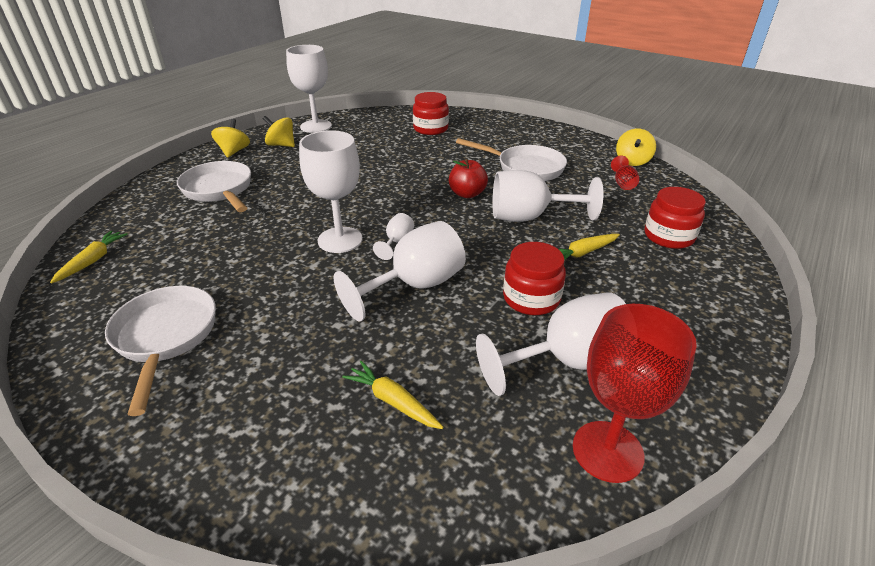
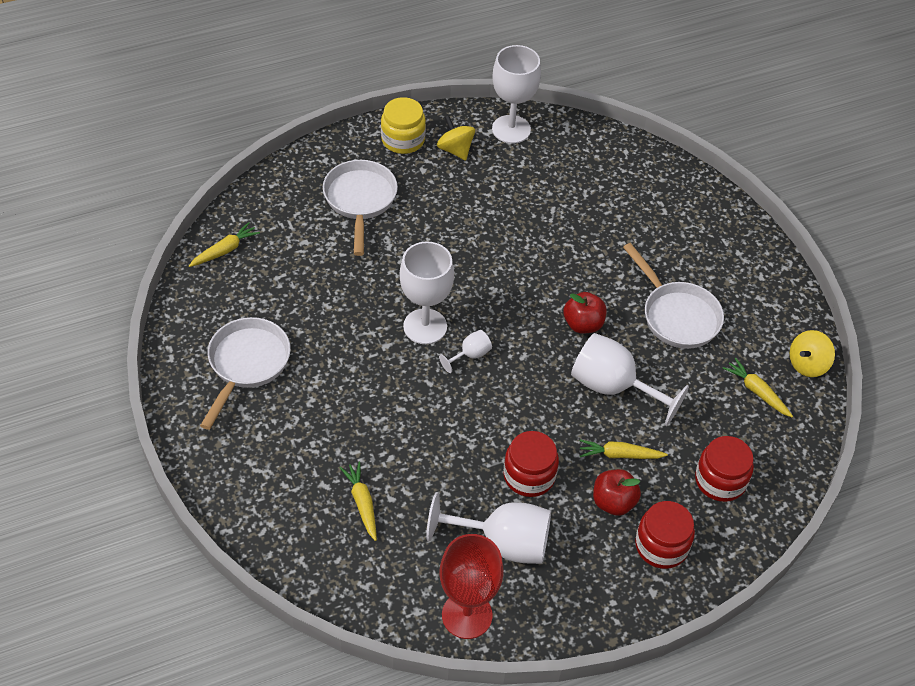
camera: 30 degrees right, 15 degrees up
yellow spinning top [211,119,250,158] -> yellow jar [381,97,426,154]
white goblet [333,221,466,321] -> none
red jar [413,92,449,135] -> red jar moved to [635,501,695,569]
red goblet [611,156,639,190] -> yellow carrot [723,358,793,417]
none -> red apple [593,469,641,516]

